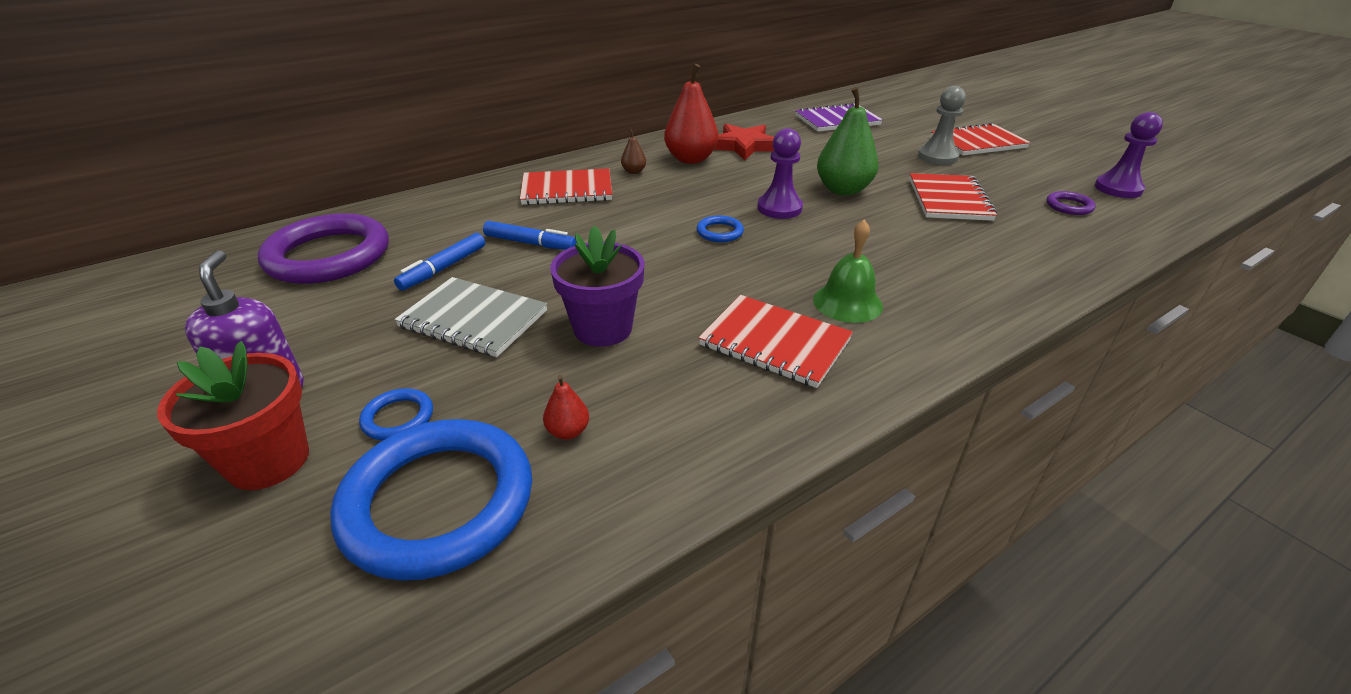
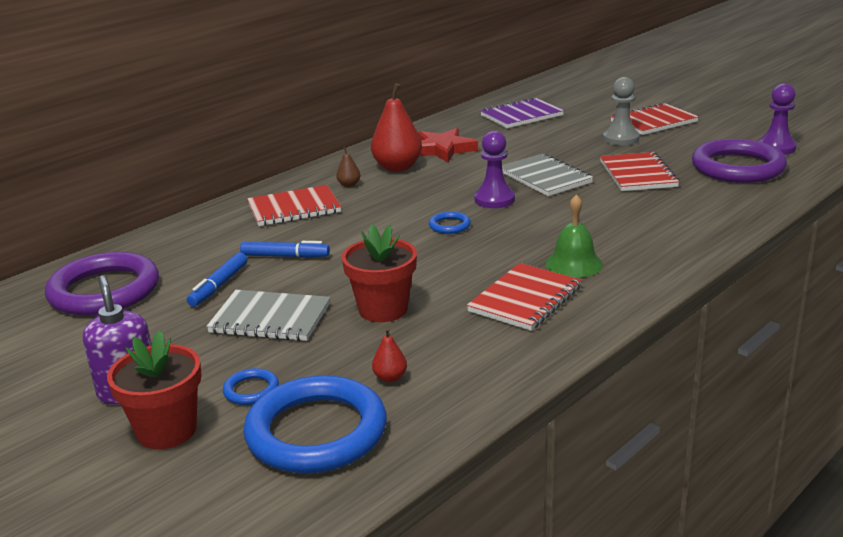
camera: 10 degrees left, 10 degrees down
purple flower pot [550,225,645,347] -> red flower pot [341,225,417,322]
red notebook [699,295,853,388] -> red notebook turned 75 degrees counterclockwise [467,263,582,331]
green pear [817,87,879,195] -> grey notebook [502,154,593,196]
purple ring [1047,191,1096,215] -> purple ring [692,139,787,183], size x2.37

